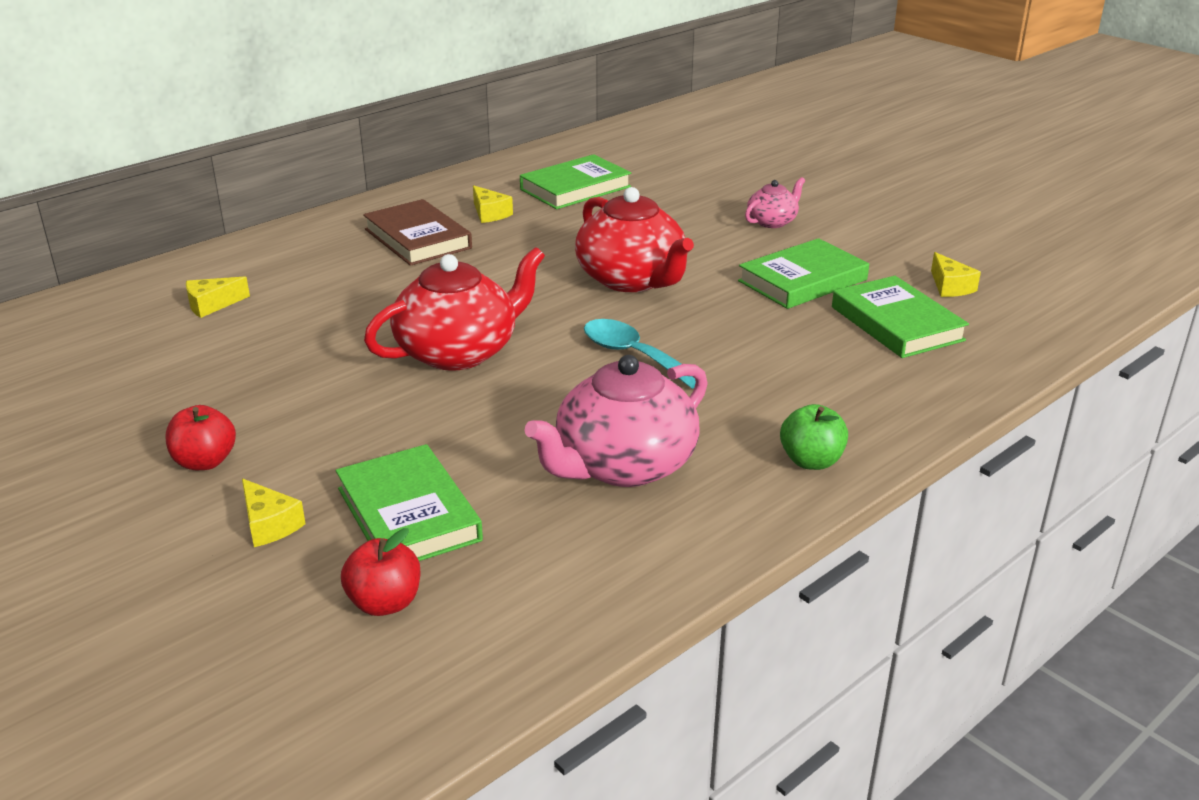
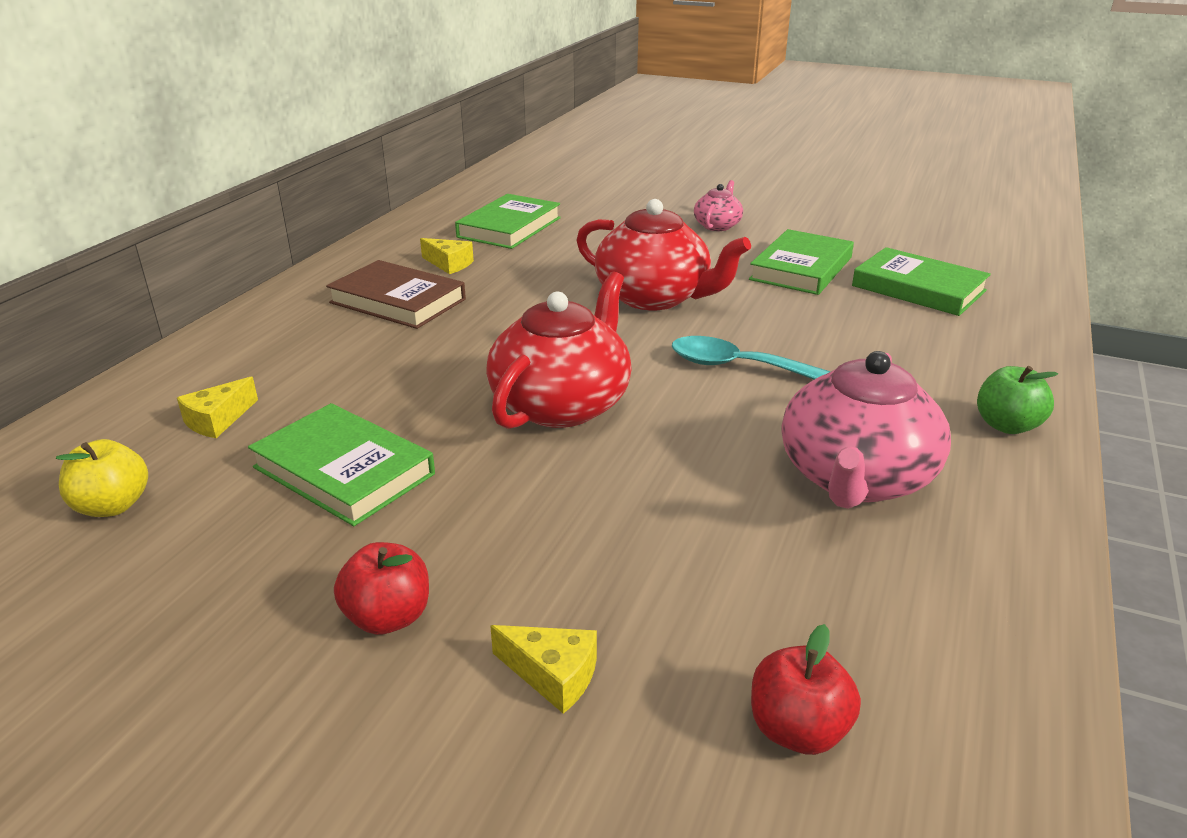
camera: 25 degrees left, 0 degrees up
green book [336,444,483,561] -> green book moved to [248,403,435,526]
yellow cheese [931,252,981,297] -> none
none -> yellow apple [56,439,148,517]

